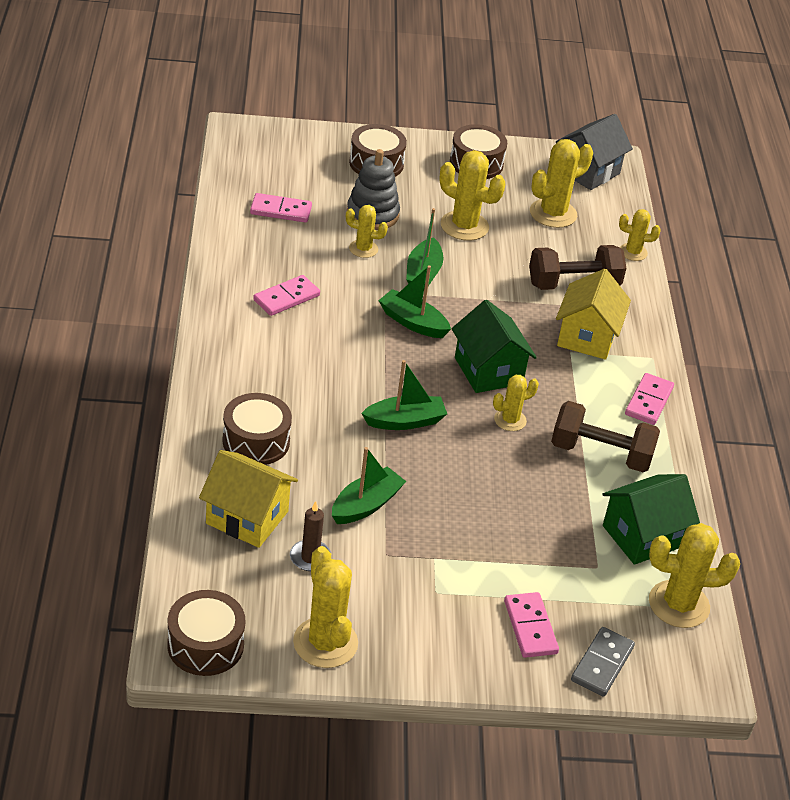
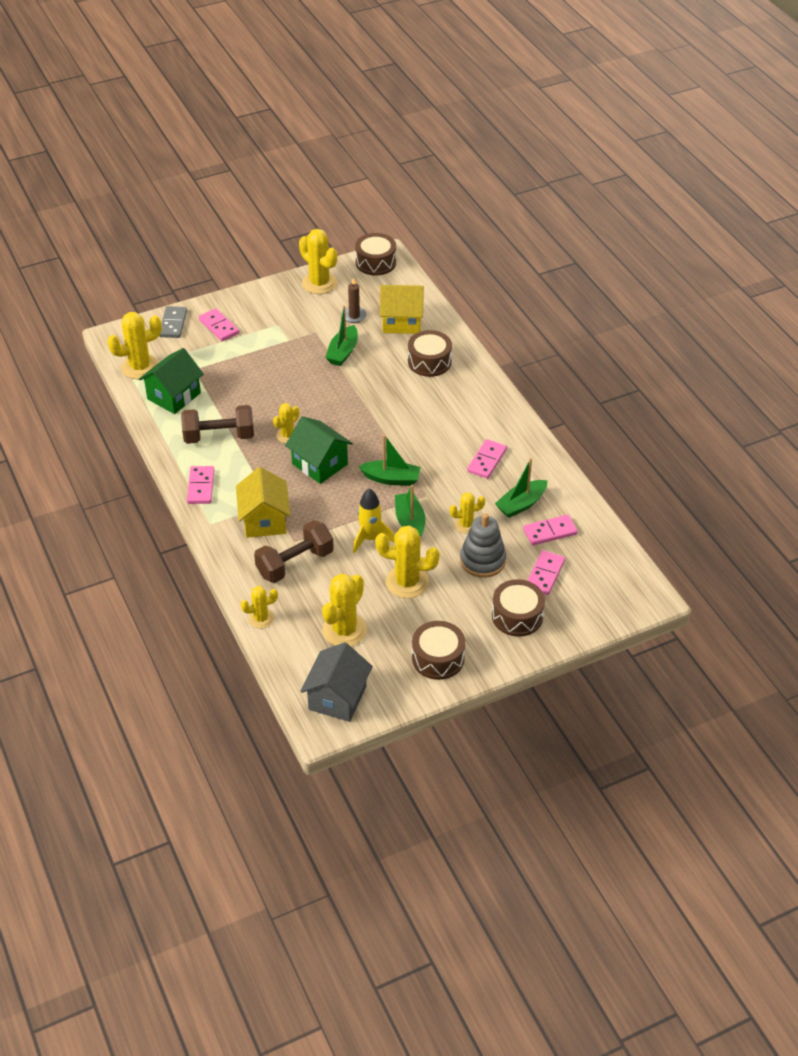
camera: 160 degrees right, 5 degrees up
green boat [361,360,447,430] -> green boat moved to [495,458,547,518]
none -> yellow rocket [353,488,395,553]
none -> pink domino [527,550,565,595]

